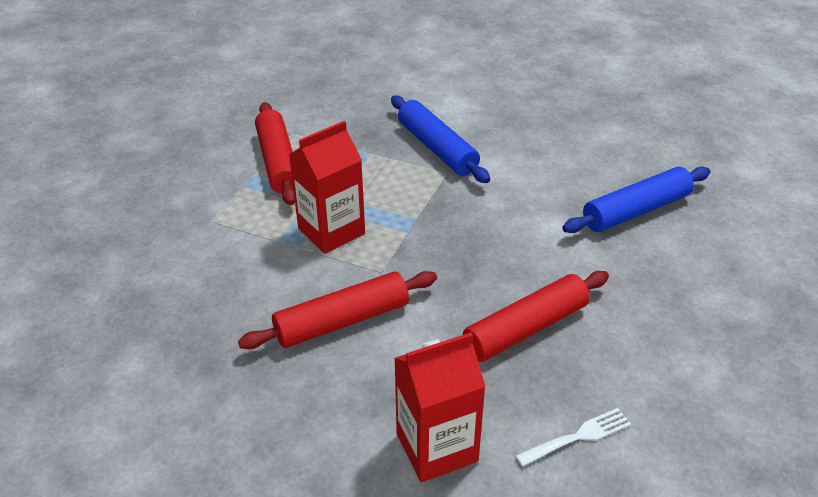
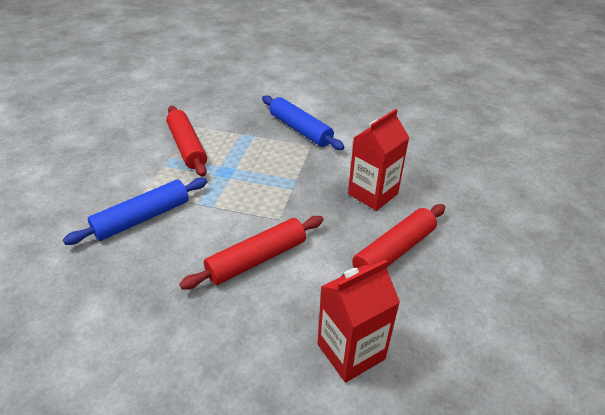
camera: 10 degrees left, 0 degrees up
red carton [289,121,365,254] -> red carton moved to [348,109,409,211]
white fork [515,408,631,467] -> none
blue rolling pin [562,167,710,233] -> blue rolling pin moved to [63,178,207,245]

